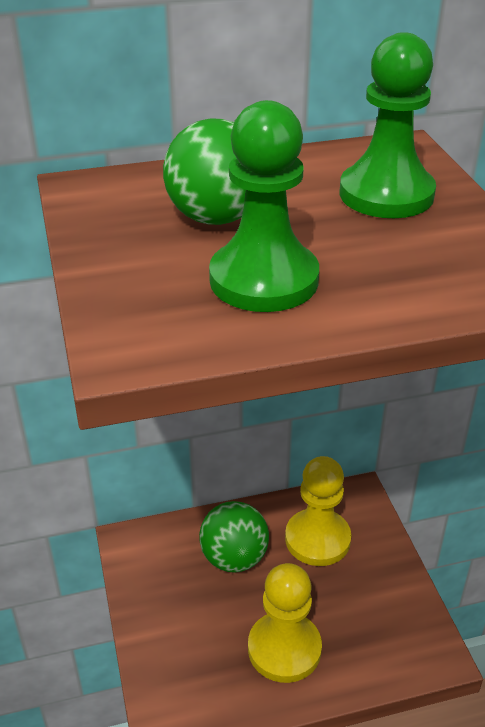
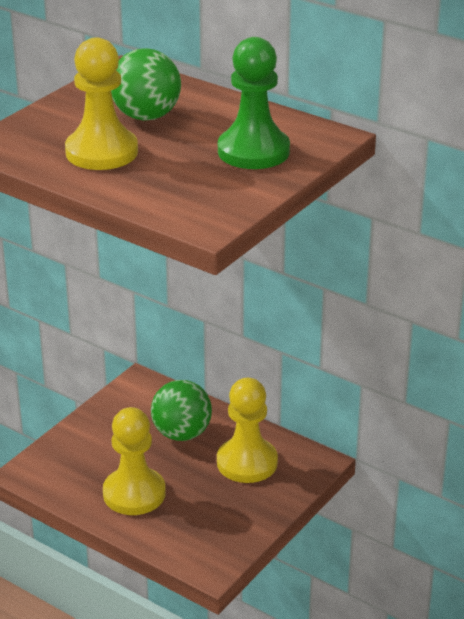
camera: 50 degrees right, 5 degrees down
green pawn [209,100,319,312] -> yellow pawn [65,37,138,170]

